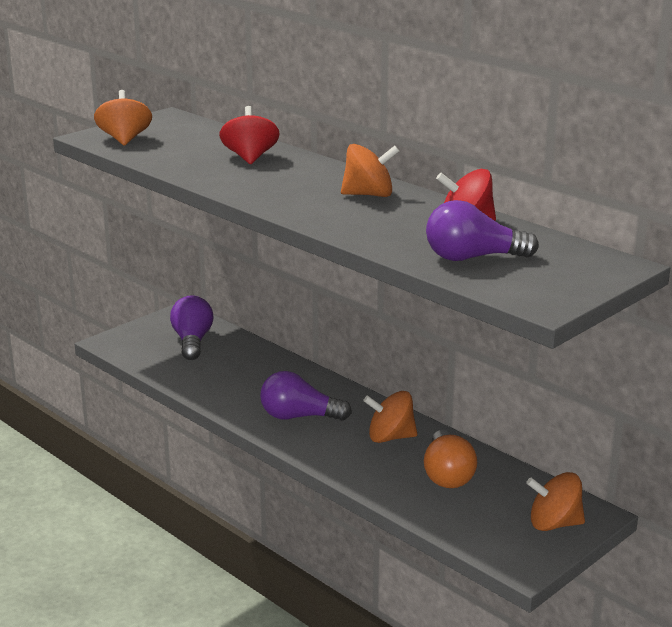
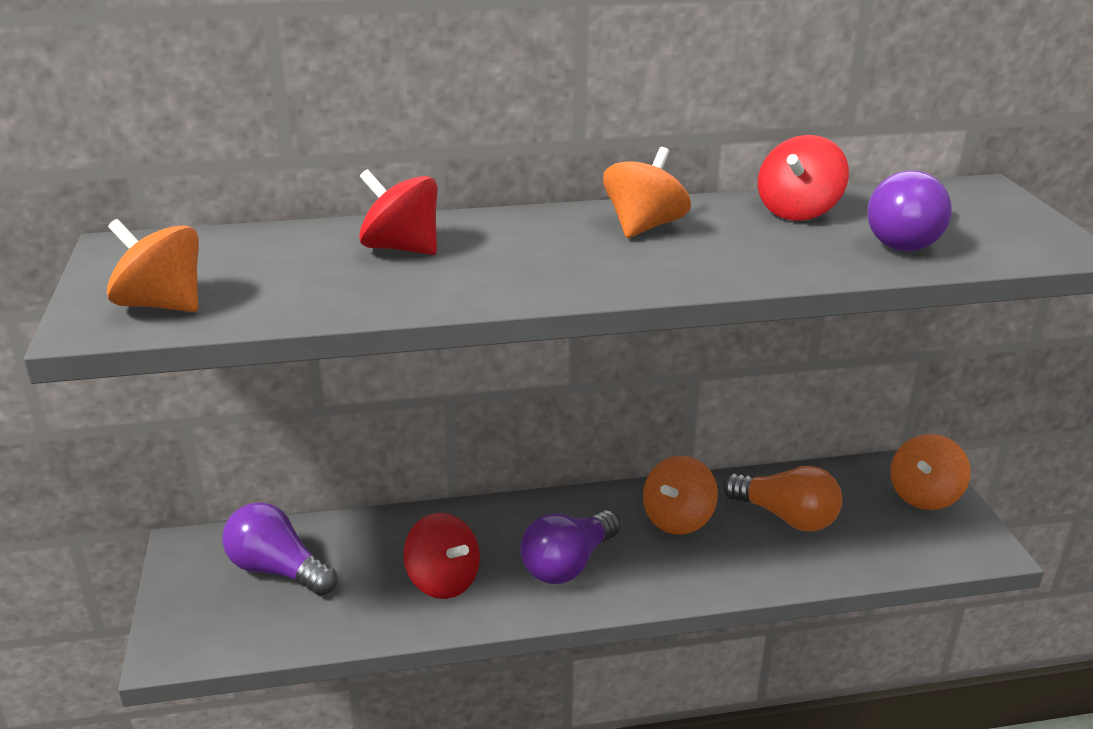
camera: 55 degrees left, 5 degrees up
none -> red spinning top [403,513,480,599]

